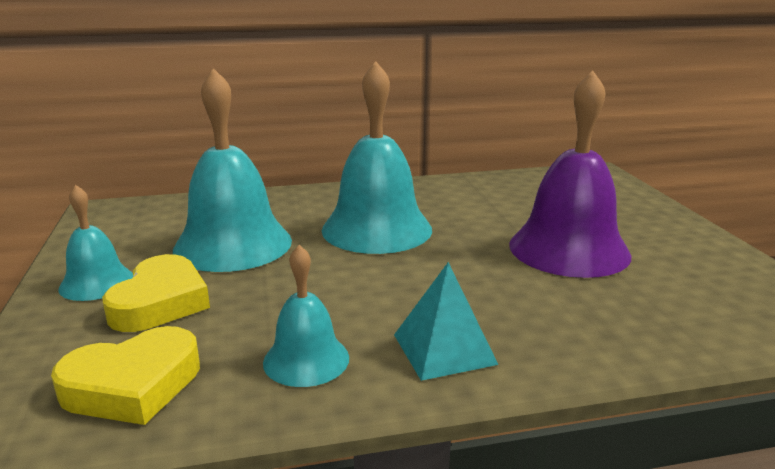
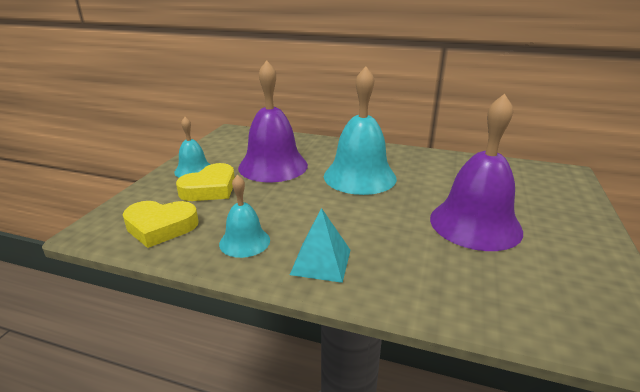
camera: 30 degrees right, 5 degrees up
turquoise bell [173,68,292,272] -> purple bell [238,60,308,182]

